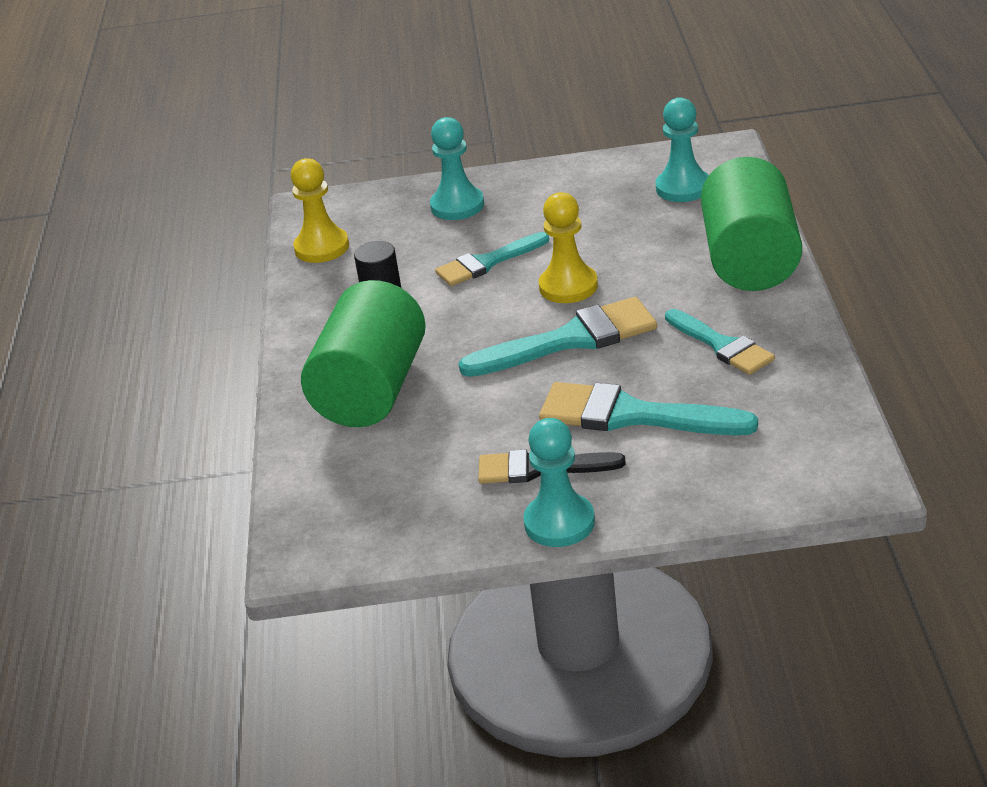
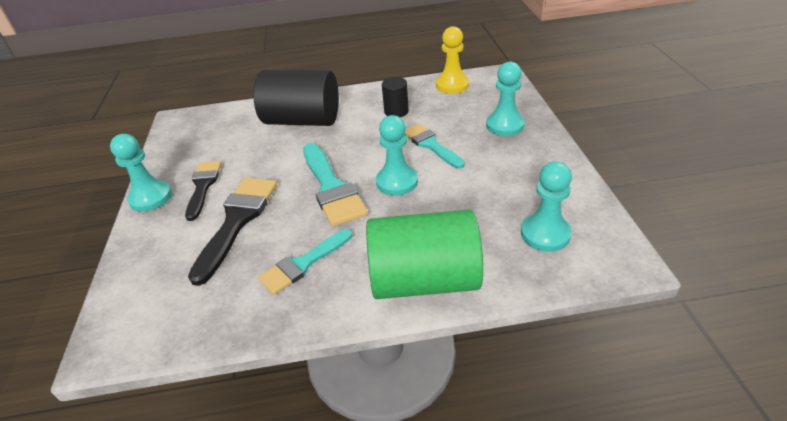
camera: 85 degrees right, 5 degrees up
green cylinder [301,280,426,427] -> black cylinder [253,70,339,126]
yellow pawn [539,192,598,303] -> turquoise pawn [376,115,418,196]
turquoise brush [539,382,758,435] -> black brush [188,178,277,286]

